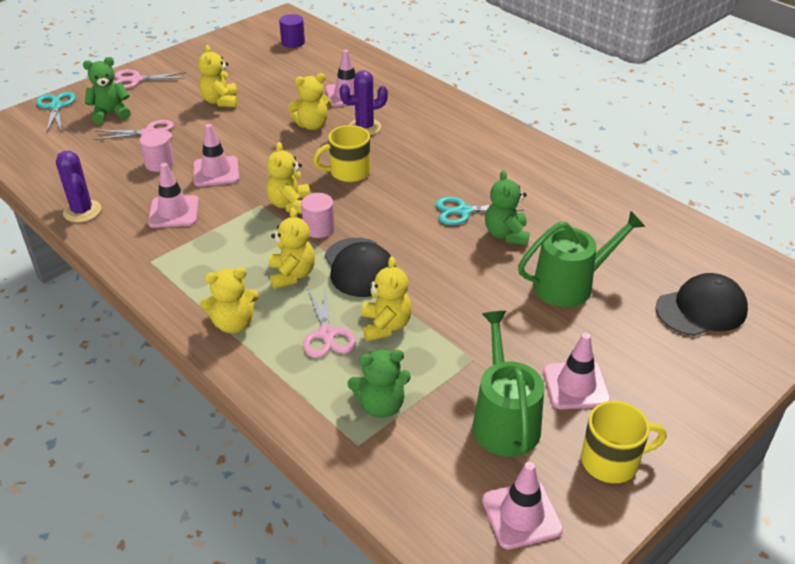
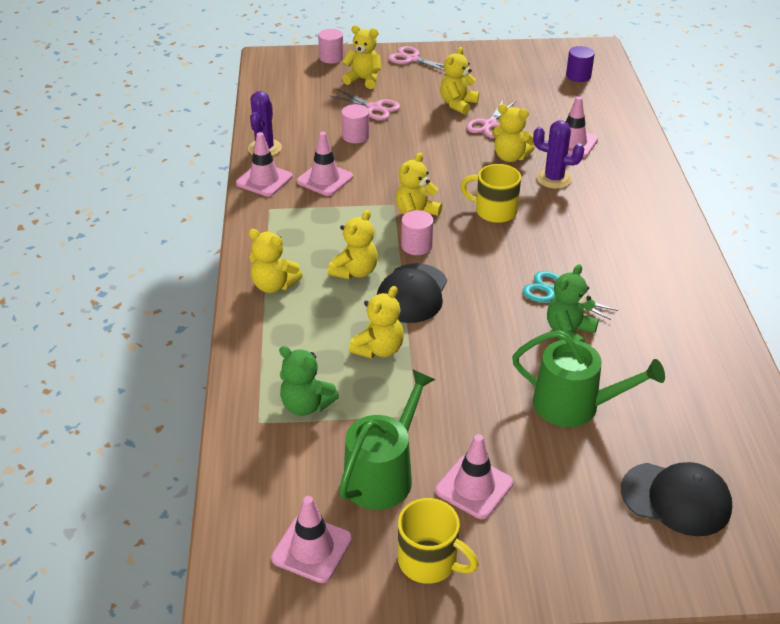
camera: 40 degrees right, 0 degrees up
turquoise scissors [36,92,76,131] -> pink cylinder [318,29,344,64]
green teddy bear [83,57,131,124] -> yellow teddy bear [342,25,381,89]
pink traffic cone [193,124,239,187] -> pink traffic cone moved to [236,132,293,197]
pink scissors [303,287,356,358] -> pink scissors moved to [466,99,516,138]

